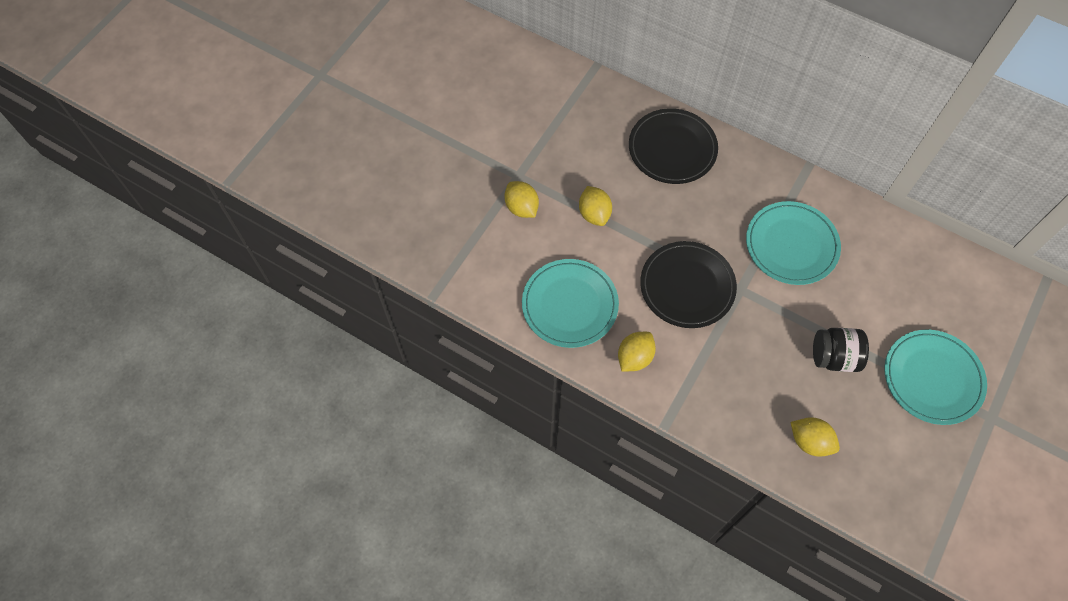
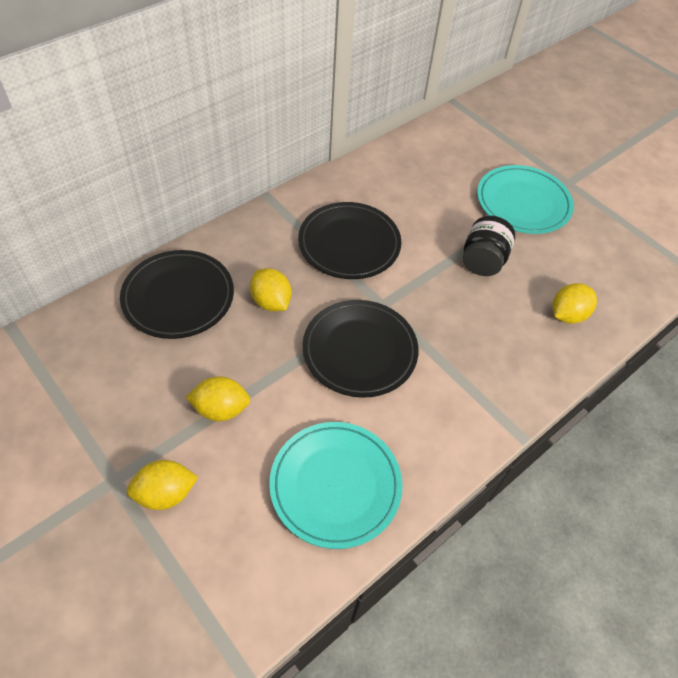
camera: 75 degrees left, 10 degrees down
yellow lemon [618,332,656,372] -> yellow lemon moved to [250,268,292,311]
turquoise plate [746,201,841,285] -> black plate [298,202,401,279]

